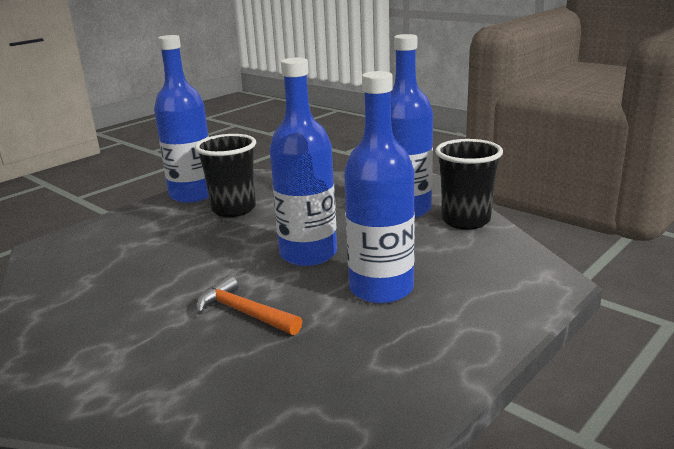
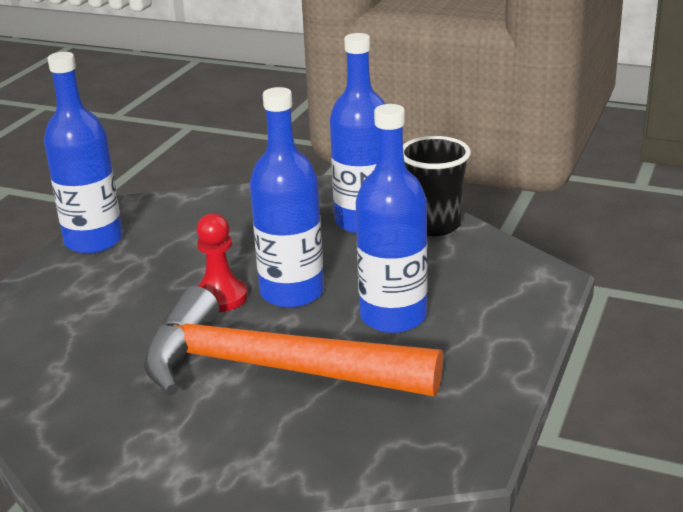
camera: 20 degrees left, 5 degrees up
black cup [195,134,256,217] -> none
orange hammer [196,276,302,335] -> orange hammer [143,286,443,396], size x2.36
none -> red pawn [197,213,248,312]

